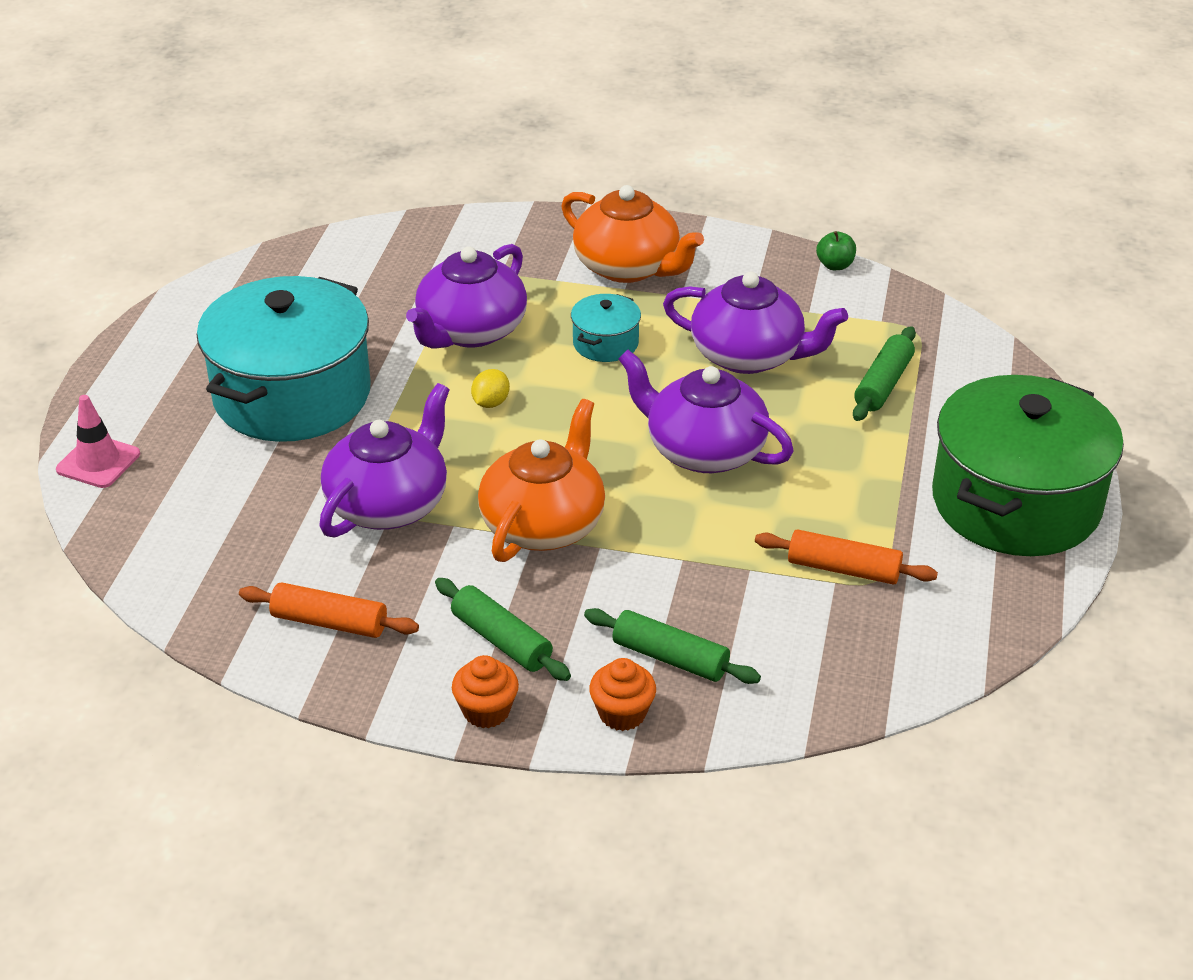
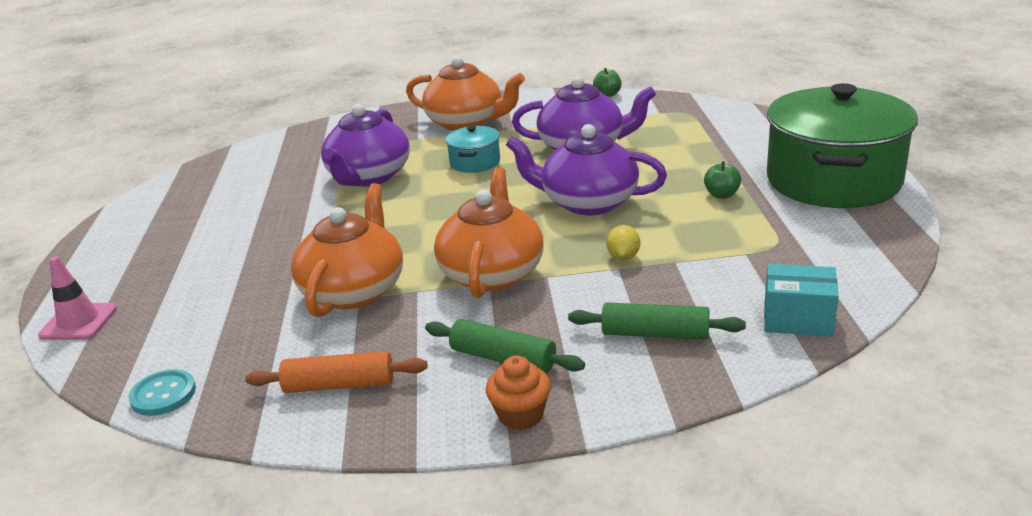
camera: 15 degrees left, 10 degrees down
turquoise pot [197,276,371,442] -> none
purple teapot [319,383,449,538] -> orange teapot [291,183,403,317]
yellow lemon [471,369,510,408] -> yellow lemon moved to [606,225,640,261]
orange cupcake [589,658,656,731] -> none
orange rolling pin [755,530,938,585] -> none
green rolling pin [853,326,916,421] -> none
none -> turquoise button [128,369,196,416]
none -> green apple [704,161,741,199]
none -> turquoise box [764,264,839,337]

